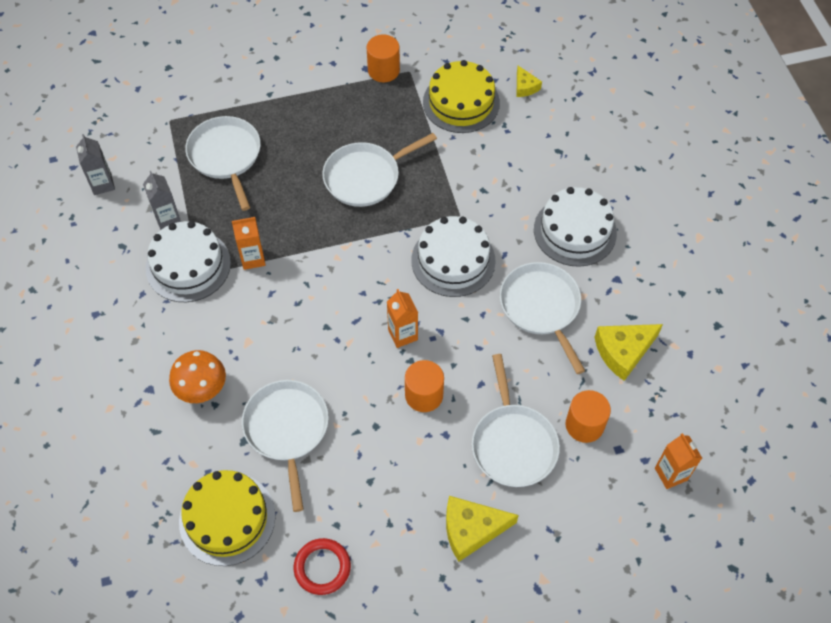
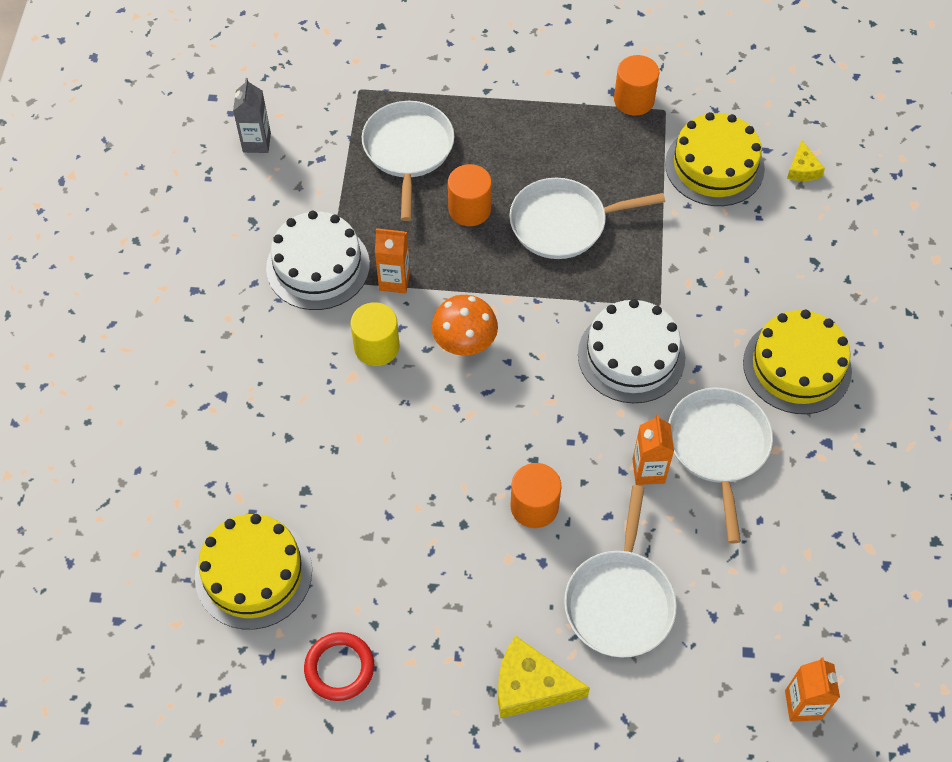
camera: 20 degrees right, 0 degrees up
grey carton [143,171,181,230] -> none
orange mushroom [169,350,226,403] -> orange mushroom moved to [431,295,498,356]
white pan [242,380,329,512] -> none
orange carton [387,289,418,348] -> orange carton moved to [632,414,674,485]
white cake [534,187,617,267] -> yellow cake [743,310,852,414]
orange cylinder [566,390,611,443] -> orange cylinder moved to [448,164,492,226]
yellow cheese [595,324,663,381] -> none
none -> yellow cylinder [351,302,399,366]

